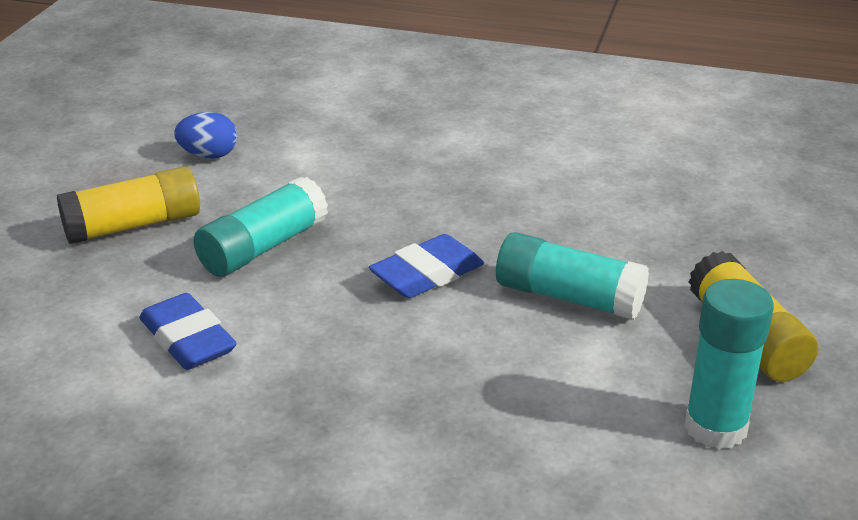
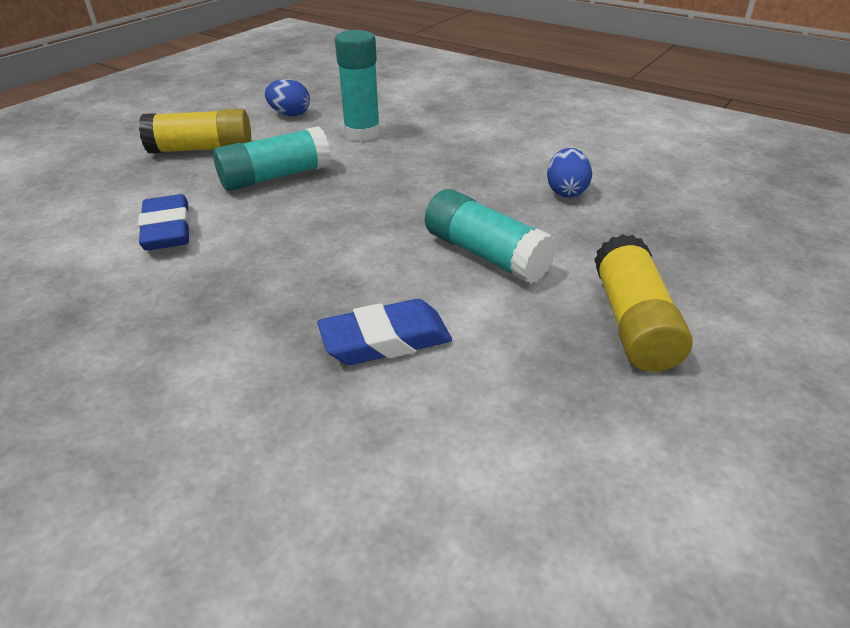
camera: 20 degrees right, 5 degrees up
blue eraser [369,234,484,298] -> blue eraser moved to [317,299,452,365]
turquoise glue stick [684,279,774,449] -> turquoise glue stick moved to [335,30,380,141]
none -> blue egg [547,148,592,198]

